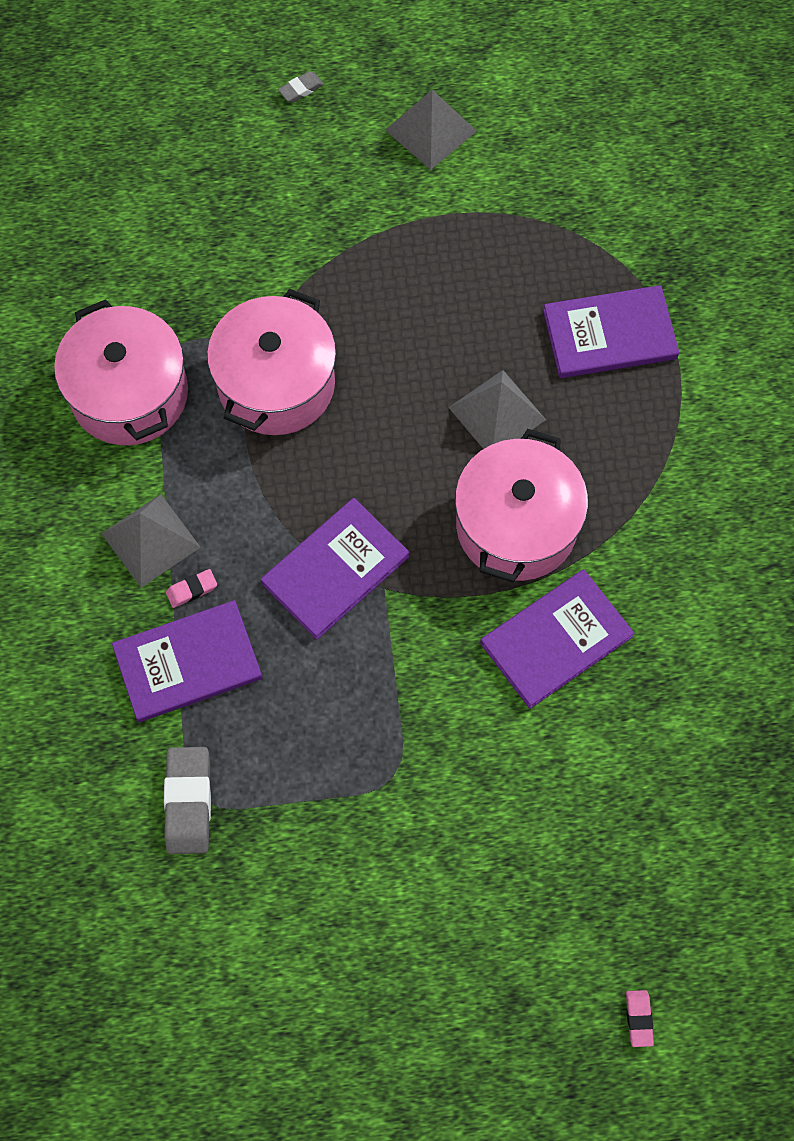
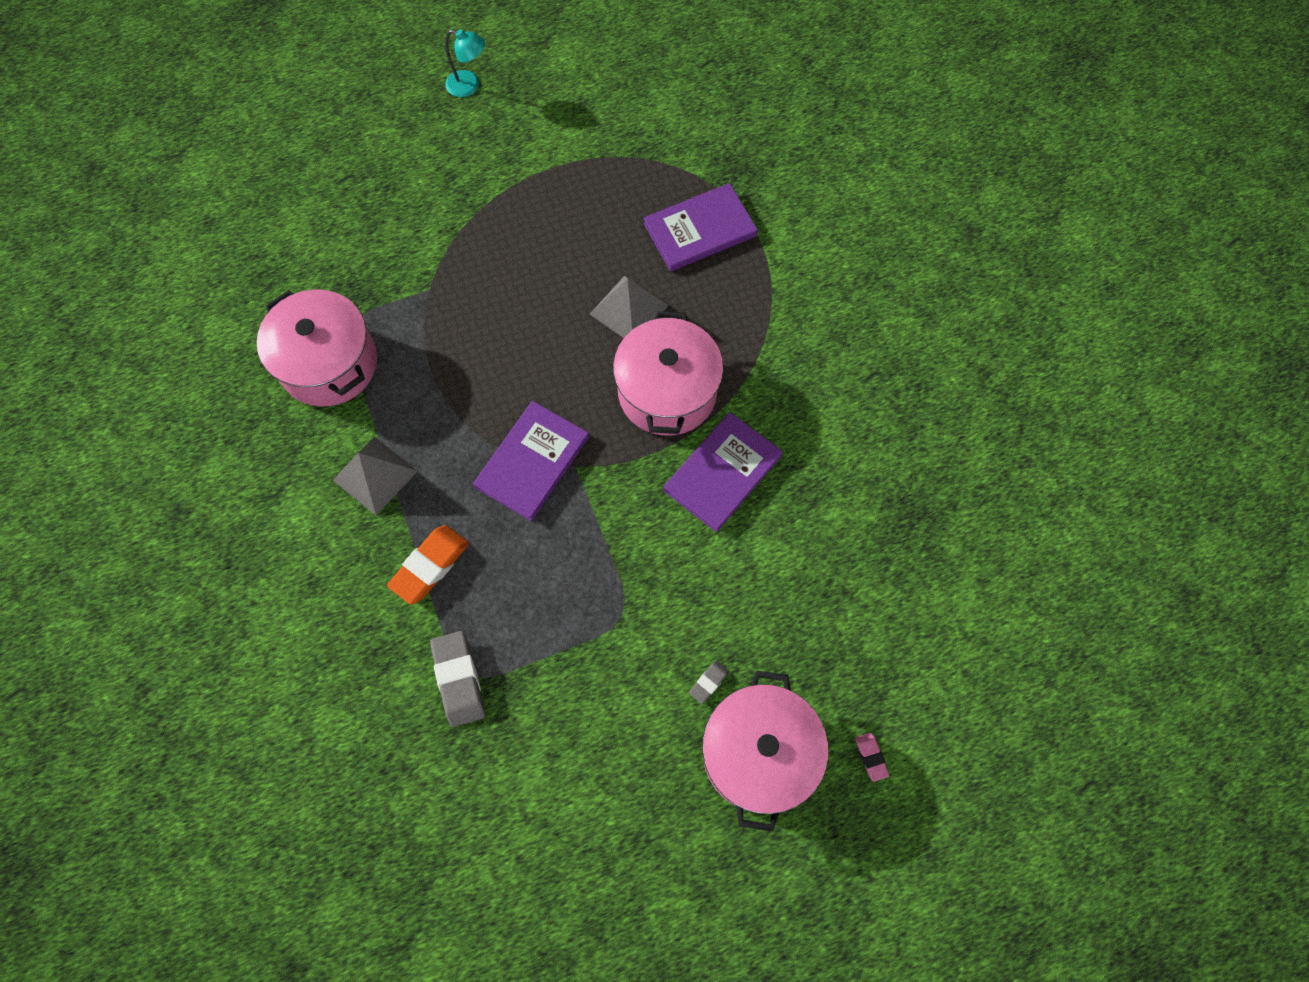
camera: 15 degrees left, 0 degrees up
purple book [112,600,263,722] -> orange eraser [387,525,469,605]
pink eraser [166,569,217,608] -> none
pink pot [207,289,336,435] -> pink pot moved to [702,670,828,831]
grey eraser [278,71,324,103] -> grey eraser moved to [689,661,729,704]
grey pyramid [385,90,476,170] -> none
none -> turquoise lamp [445,29,485,97]

